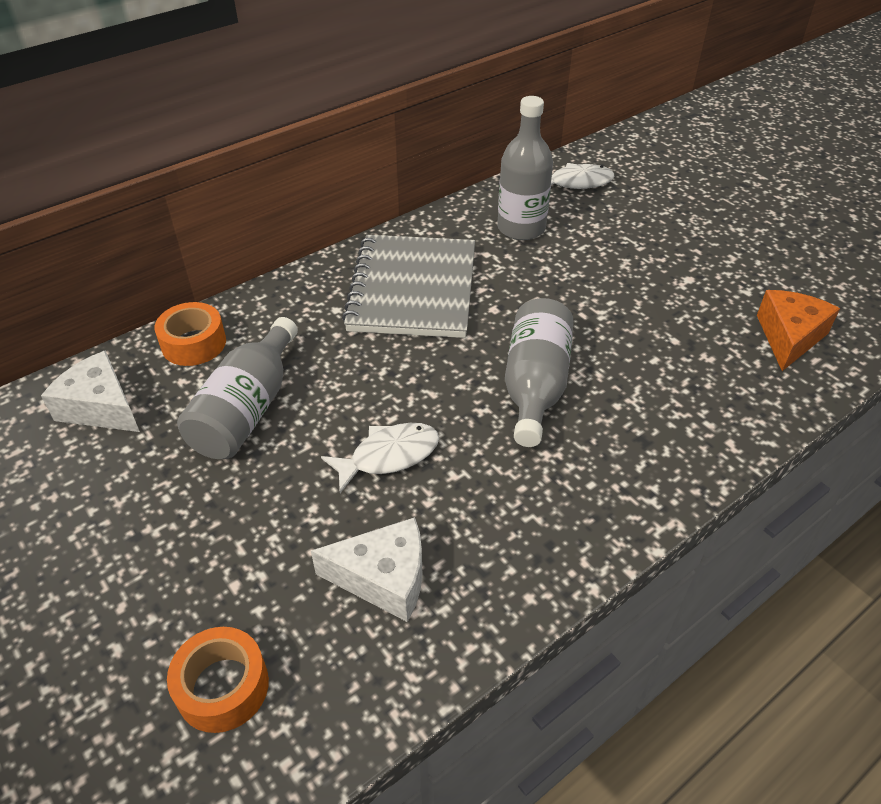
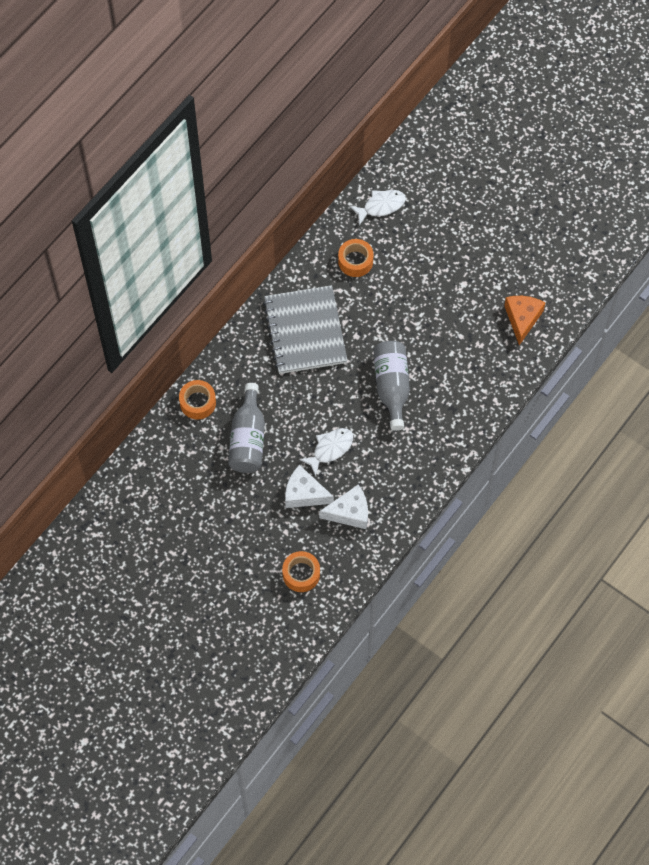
camera: 15 degrees left, 20 degrees up
white cheese [41,351,140,432] -> white cheese moved to [285,465,334,508]
grey bottle [497,96,553,240] -> orange tape [338,239,374,277]

